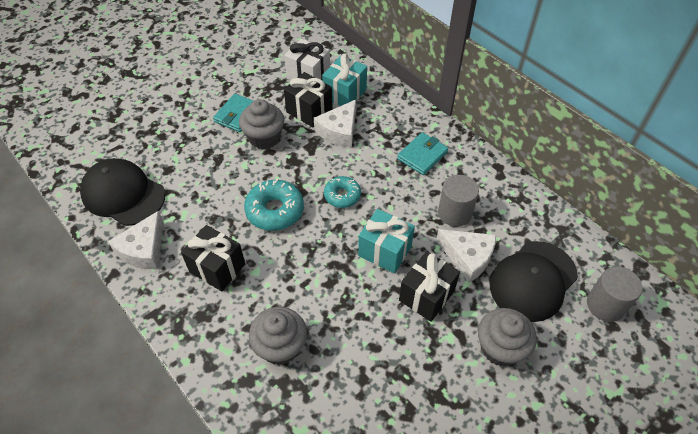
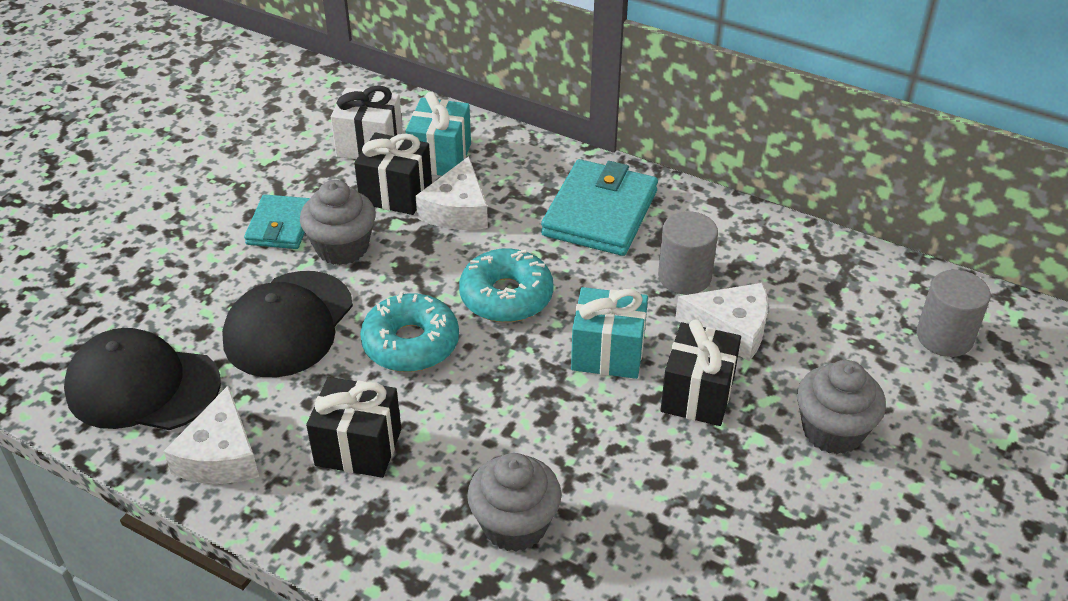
camera: 20 degrees left, 10 degrees down
turquoise donut [324,176,361,208] -> turquoise donut [459,248,554,322], size x1.56
turquoise wallet [397,132,448,175] -> turquoise wallet [541,159,658,256], size x1.65
black cap [490,241,578,322] -> black cap moved to [222,271,353,377]

